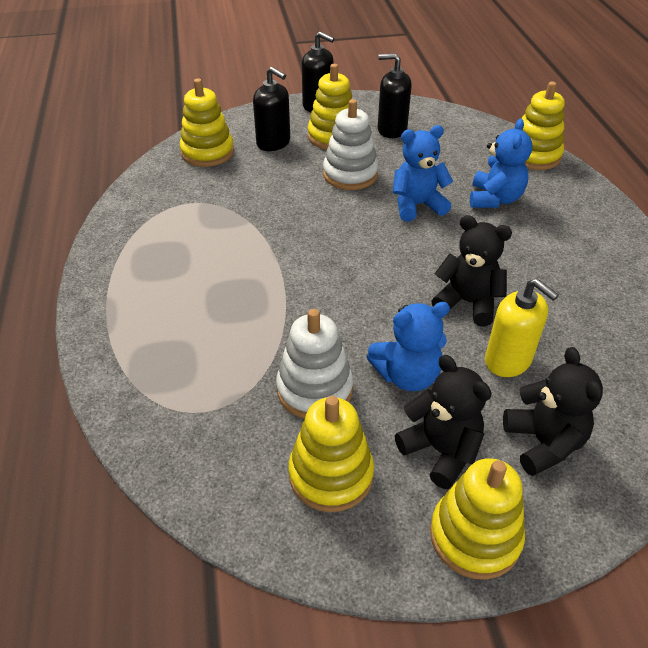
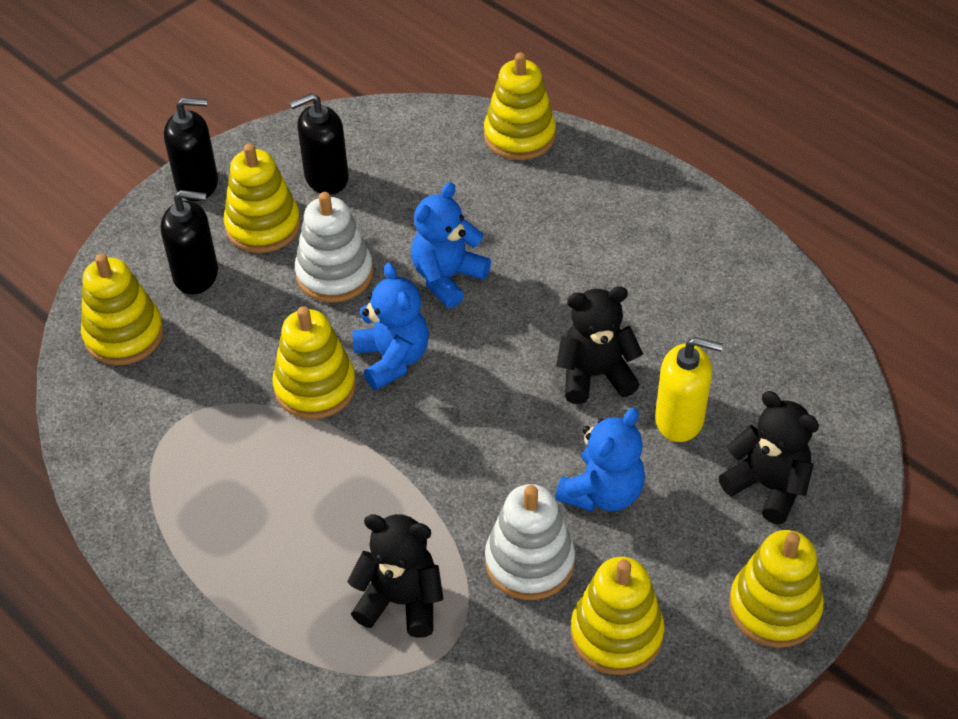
camera: 35 degrees left, 5 degrees up
black teddy bear [395,355,491,489] -> black teddy bear moved to [347,514,444,638]
blue teddy bear [470,119,532,208] -> blue teddy bear moved to [352,263,429,390]
none -> yellow stacking toy [272,306,356,419]

